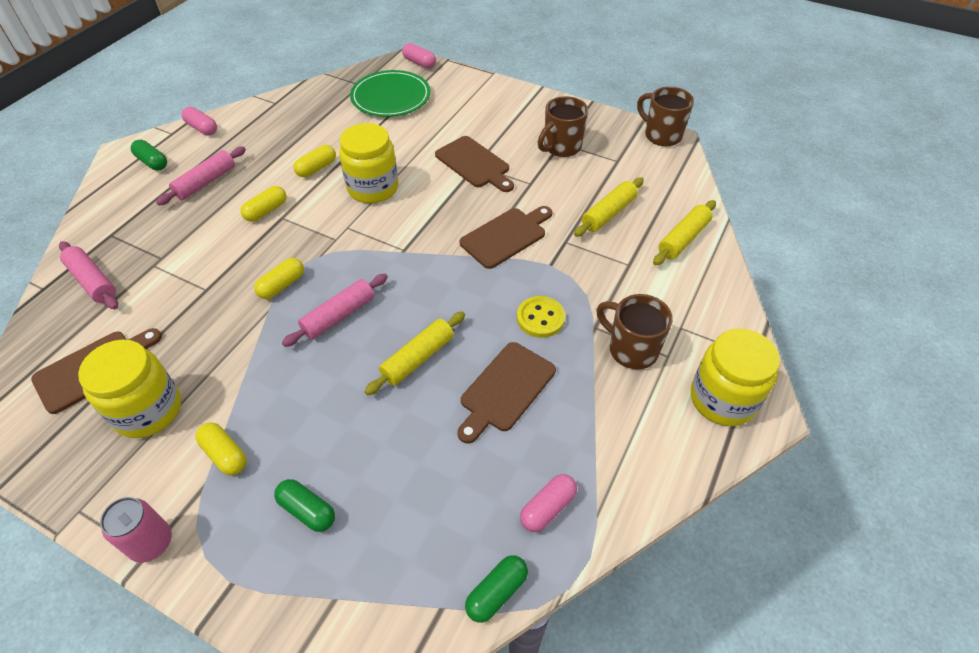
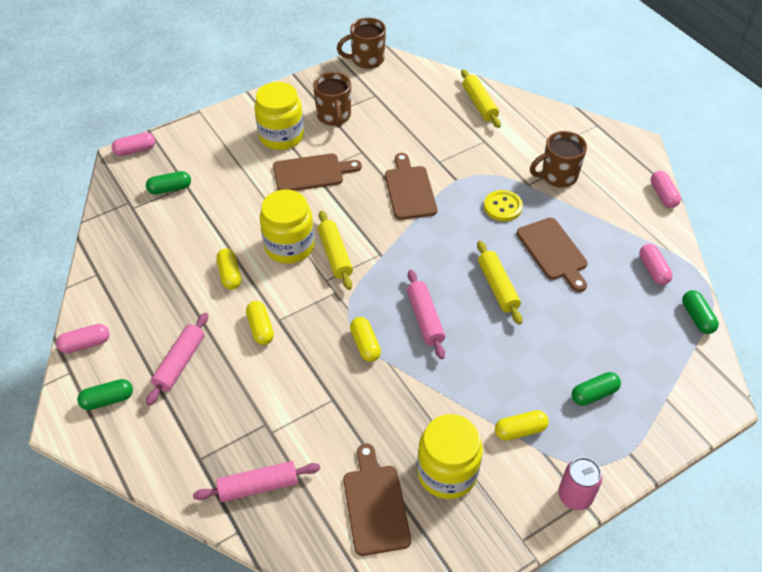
camera: 60 degrees left, 0 degrees up
pink rolling pin [156,146,246,205] -> pink rolling pin turned 45 degrees clockwise [146,313,208,406]
green plate [350,70,431,117] -> green capsule [146,171,191,195]
yellow rolling pin [574,177,644,237] -> yellow rolling pin moved to [318,211,353,290]
yellow jar [691,328,780,426] -> yellow jar moved to [254,82,304,150]
none -> pink capsule [651,171,681,208]

